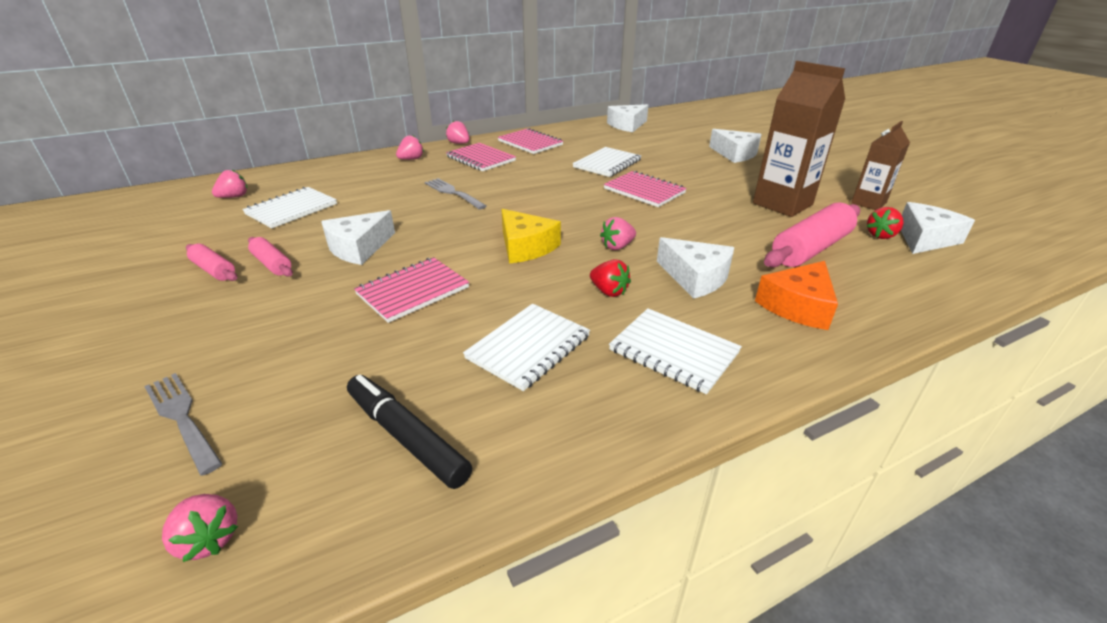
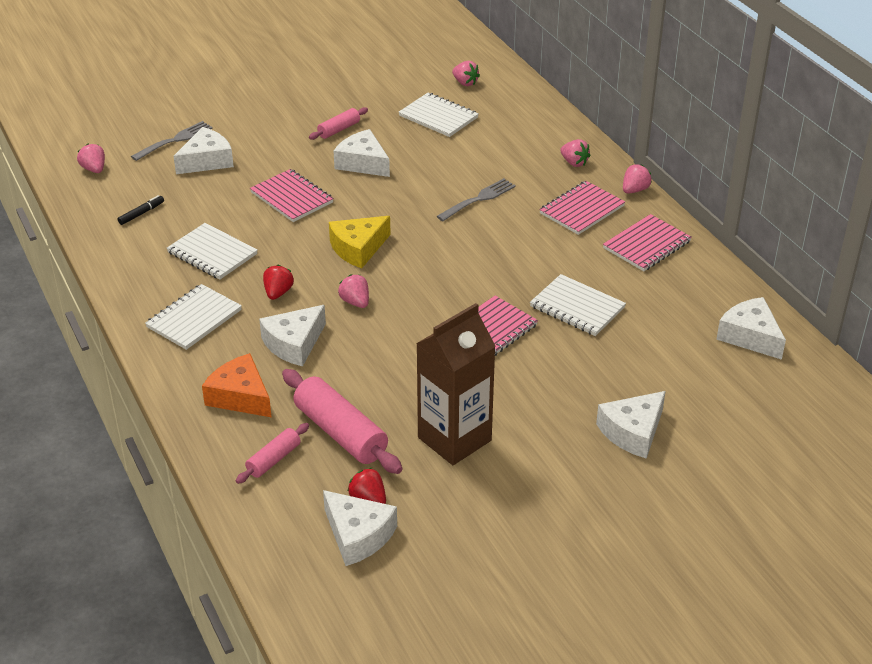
camera: 90 degrees right, 5 degrees up
pink strawberry [162,494,238,562] -> pink strawberry turned 105 degrees clockwise [77,144,105,173]
pink rolling pin [186,244,237,281] -> pink rolling pin moved to [236,423,309,484]
black marker [347,375,472,489] -> black marker [117,195,164,225], size x0.53
red strawberry [590,259,631,297] -> red strawberry turned 150 degrees clockwise [263,265,294,300]
brown carton [851,121,910,210] -> none
none -> white cheese [174,127,234,174]

